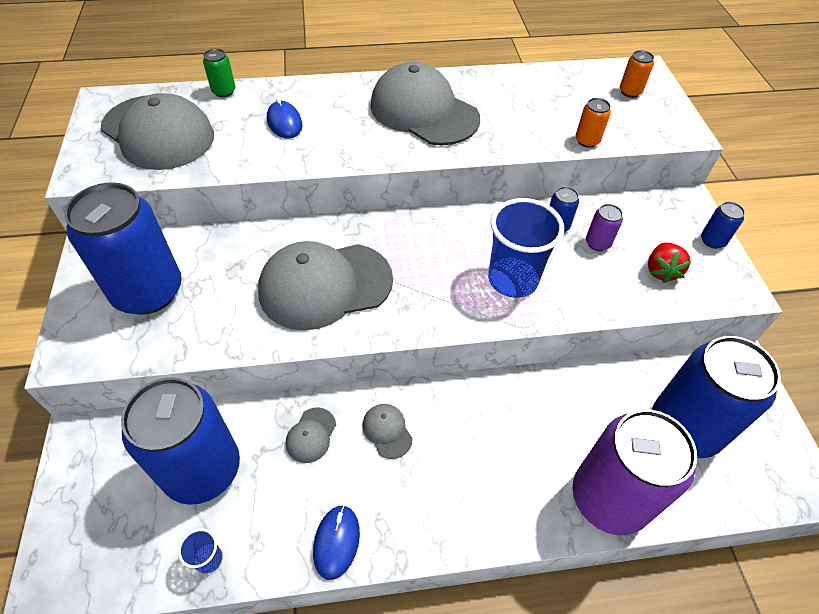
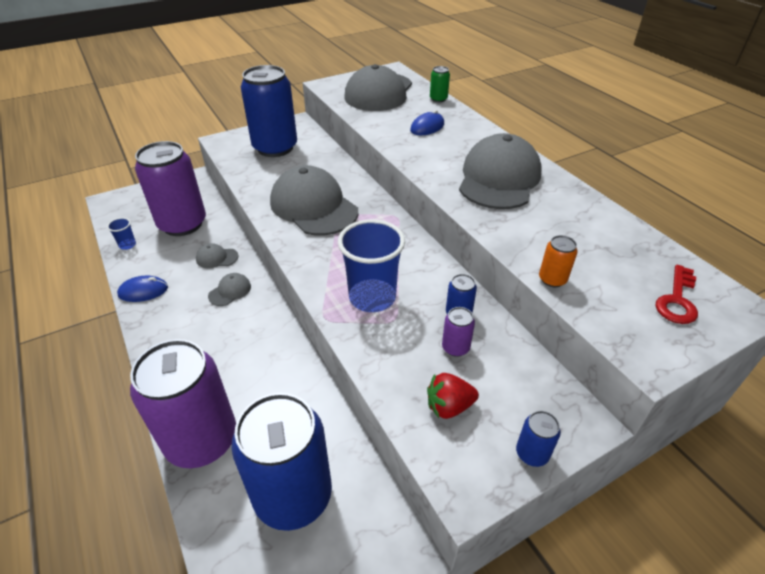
camera: 70 degrees right, 10 degrees down
blue can [121,377,240,505] -> purple can [135,141,206,236]
orange can [620,50,654,98] -> red key [656,265,698,324]

